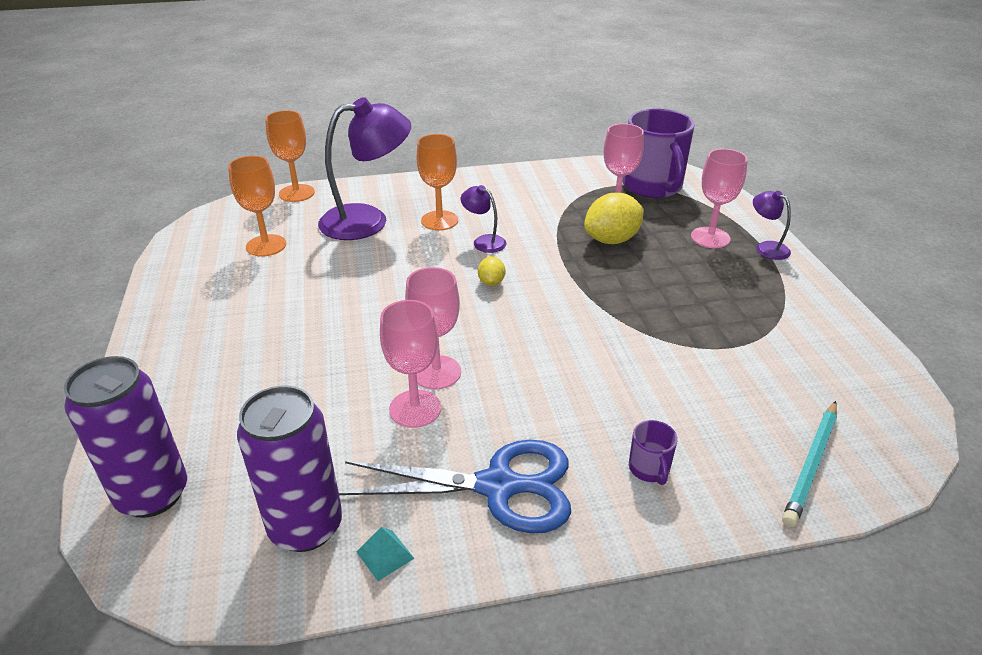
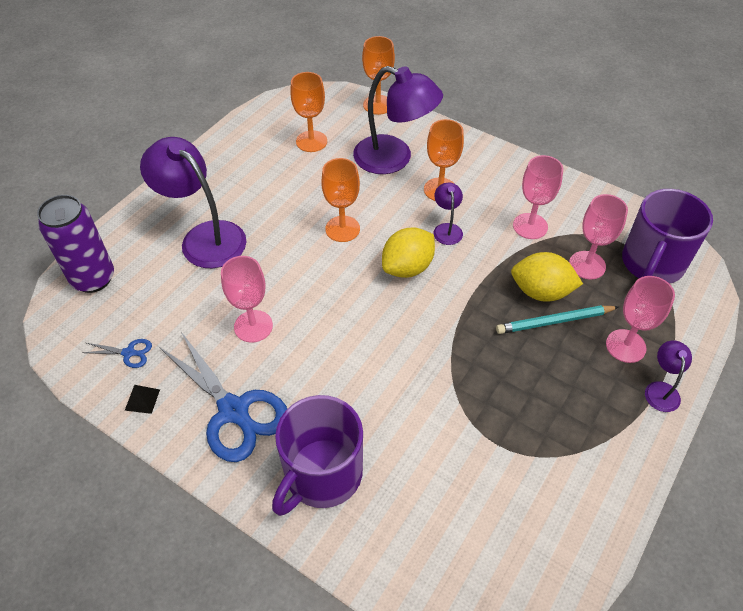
camera: 45 degrees right, 15 degrees up
purple can [237,385,342,552] -> blue scissors [82,339,152,368]
turquoise pyramid [357,527,414,581] -> black pyramid [125,385,160,414]
pink goblet [405,267,461,390] -> pink goblet moved to [513,155,563,239]
yellow lemon [478,256,505,286] -> yellow lemon [382,227,435,278], size x1.96
purple mug [629,420,678,485] -> purple mug [272,395,363,516], size x2.39
turquoise pencil [782,401,837,527] -> turquoise pencil moved to [496,305,619,334]
none -> purple lamp [140,137,247,268]
none -> orange goblet [321,158,360,242]

